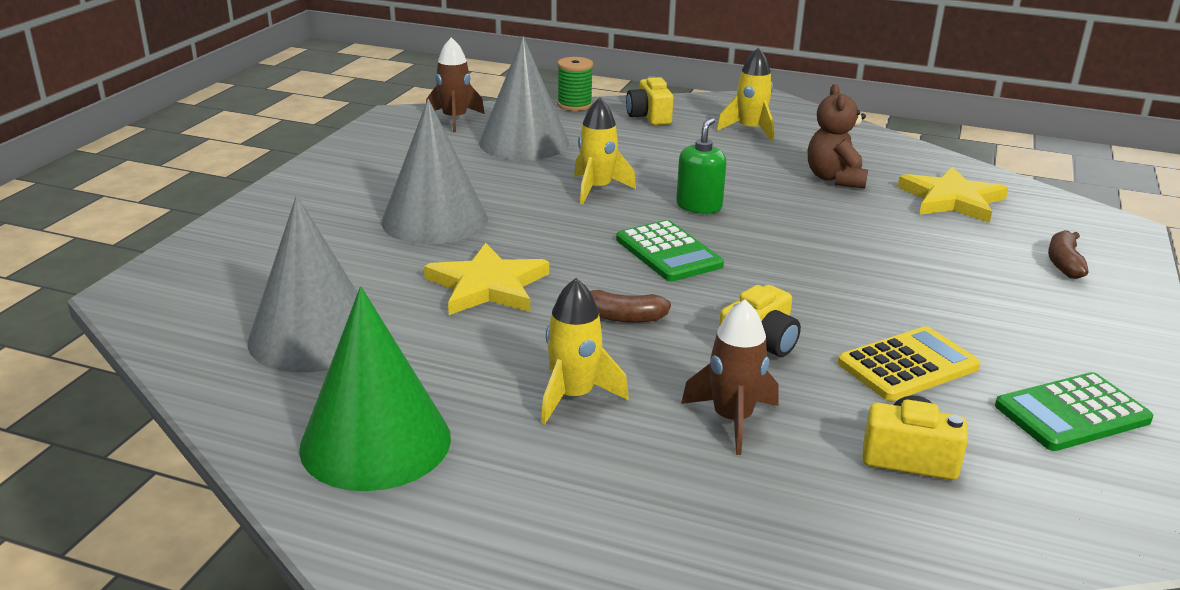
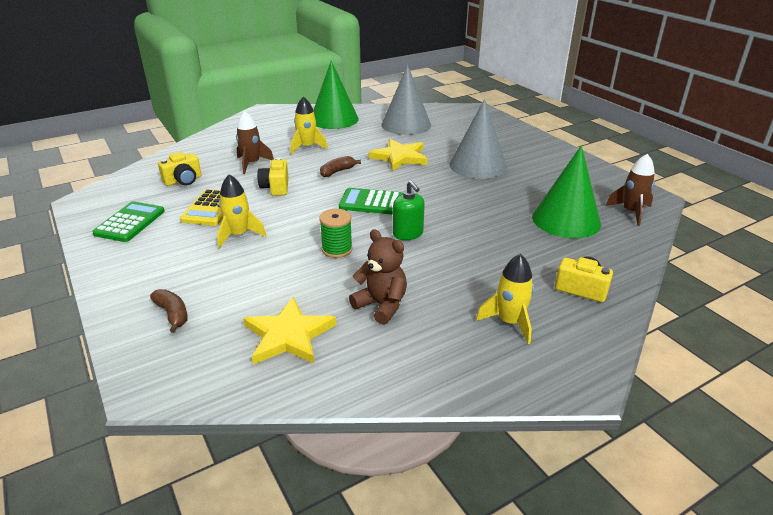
camera: 130 degrees right, 5 degrees up
grey cone [479,36,569,160] -> green cone [532,146,601,238]
green spool [557,57,593,111] -> green spool moved to [319,209,353,258]
yellow rocket [574,97,636,204] -> yellow rocket moved to [217,174,267,248]

